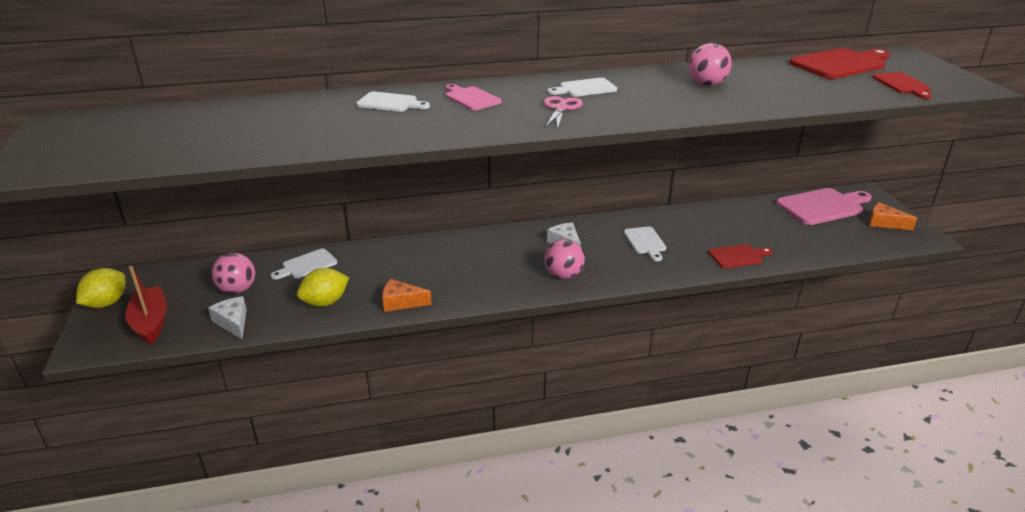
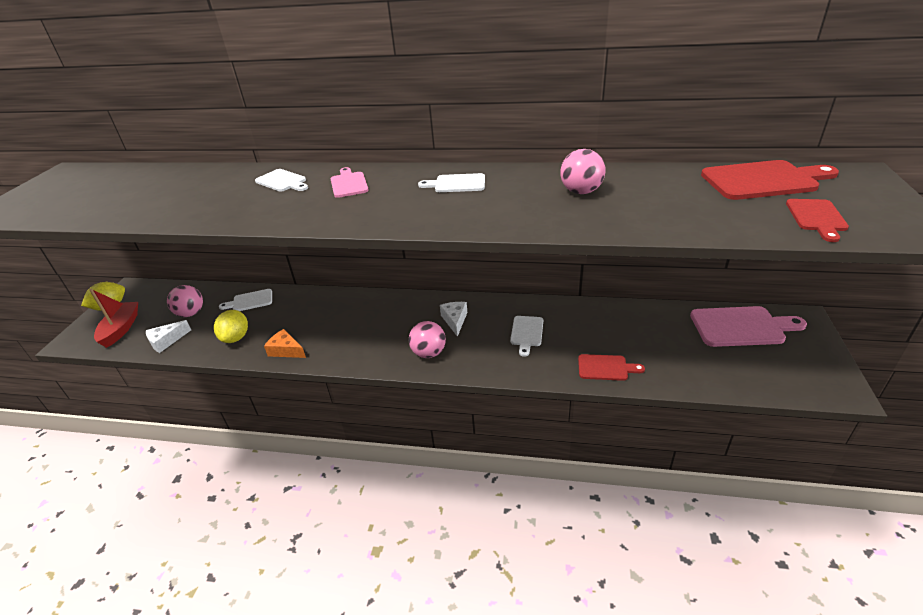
camera: 25 degrees right, 5 degrees up
white cheese [208,296,247,339] -> white cheese turned 120 degrees counterclockwise [146,320,191,353]
yellow lemon [297,268,349,307] -> yellow lemon turned 75 degrees counterclockwise [214,310,248,343]
pink scissors [544,96,583,128] -> none
orange cheese [869,202,917,230] -> none

